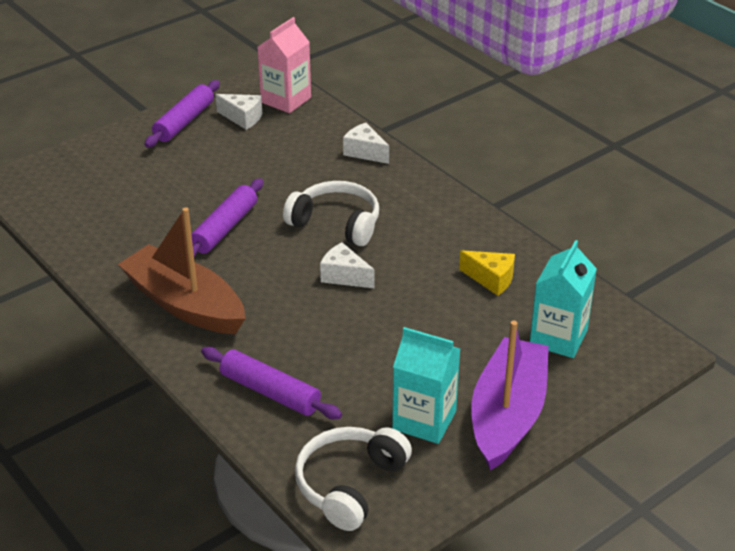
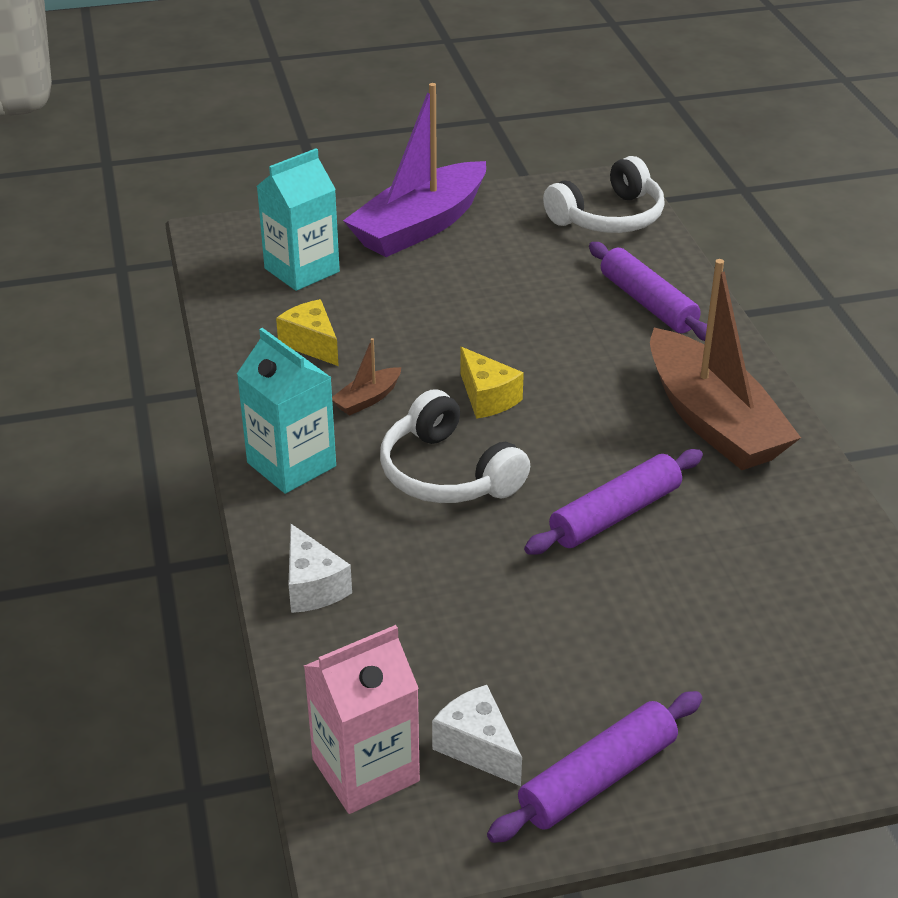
camera: 155 degrees left, 0 degrees up
white cheese [320,242,375,289] -> yellow cheese [460,347,524,419]
turquoise carton [392,327,460,444] -> turquoise carton moved to [237,328,336,494]
none -> brown boat [332,338,401,416]

